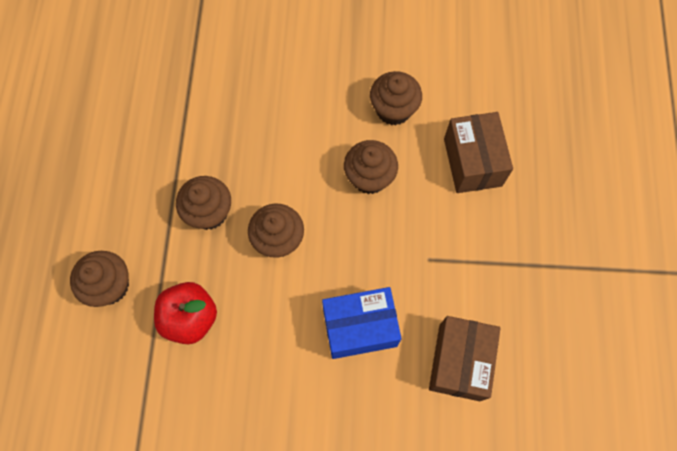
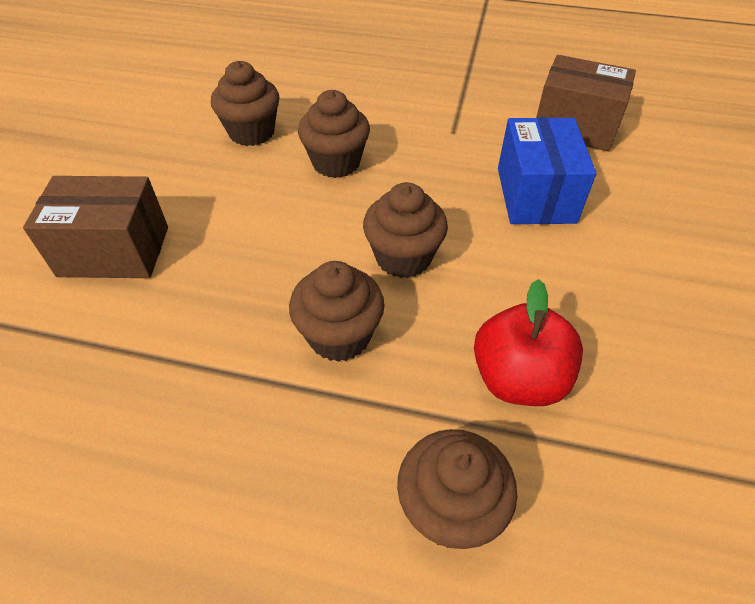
camera: 80 degrees left, 20 degrees down
brown box [444,112,513,193] -> brown box moved to [23,176,168,278]

